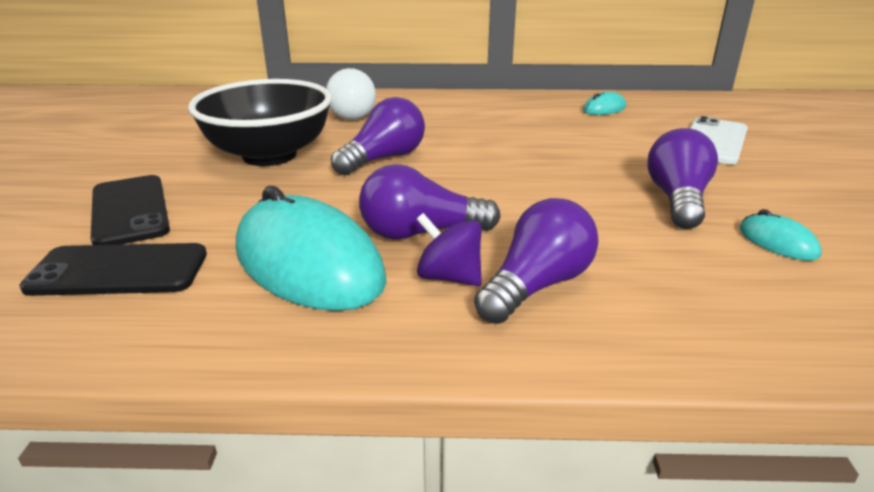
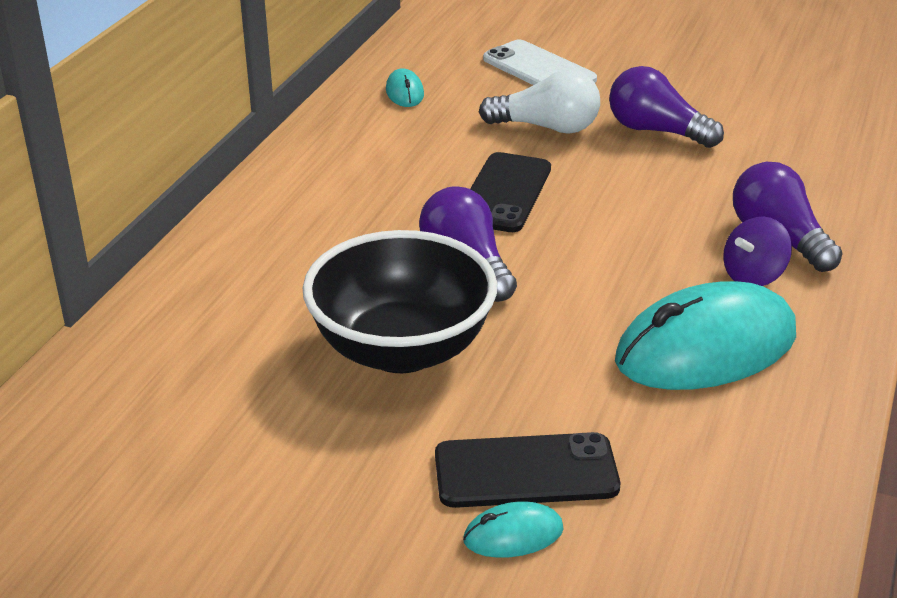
camera: 70 degrees left, 5 degrees up
black phone [20,243,207,296] -> black phone moved to [470,152,551,232]
white light bulb [326,68,376,120] -> white light bulb moved to [479,69,600,134]
purple light bulb [359,164,501,240] -> none
turquoise mouse [739,209,822,261] -> turquoise mouse moved to [463,501,564,558]

